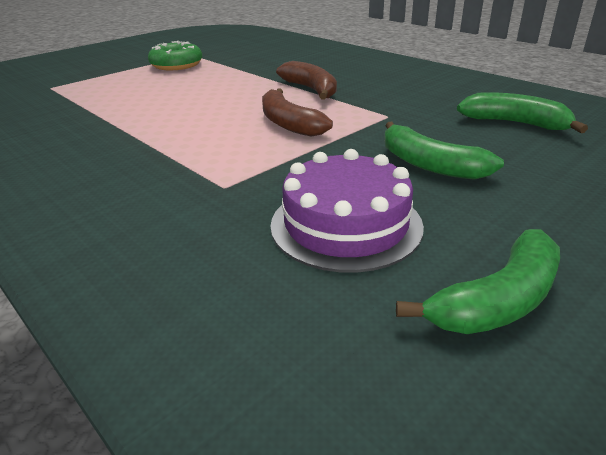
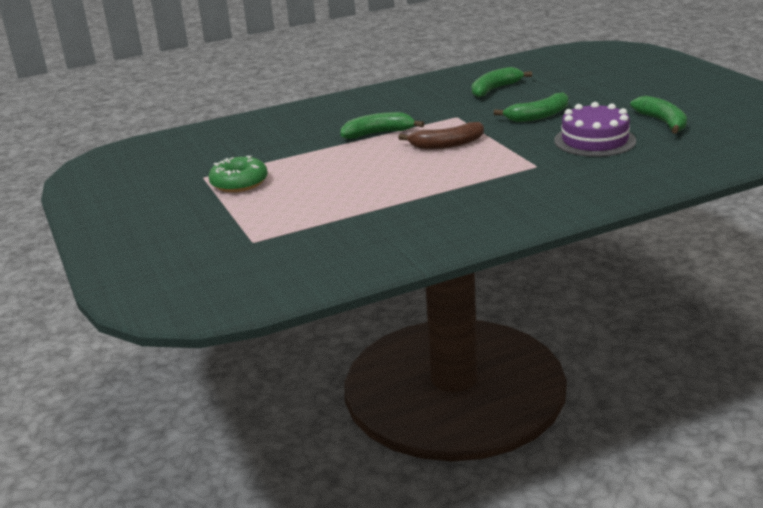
camera: 70 degrees left, 5 degrees down
brown banana [276,61,337,100] -> green banana [340,112,424,139]

